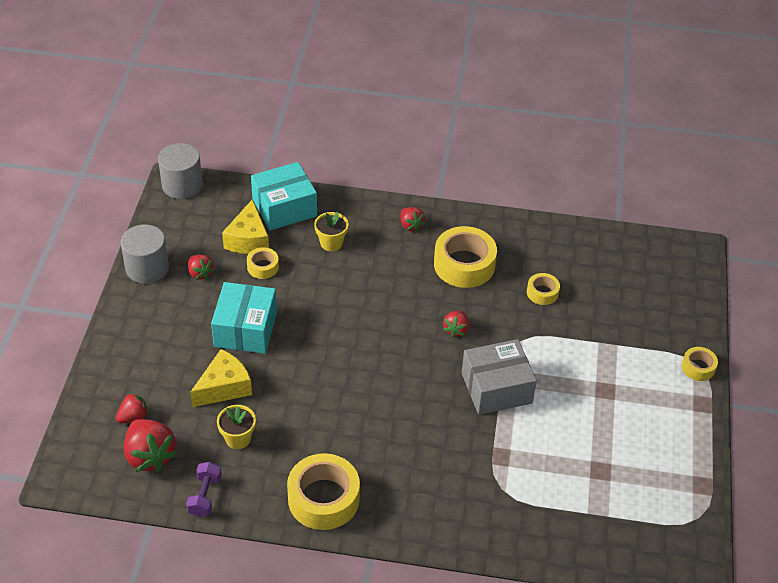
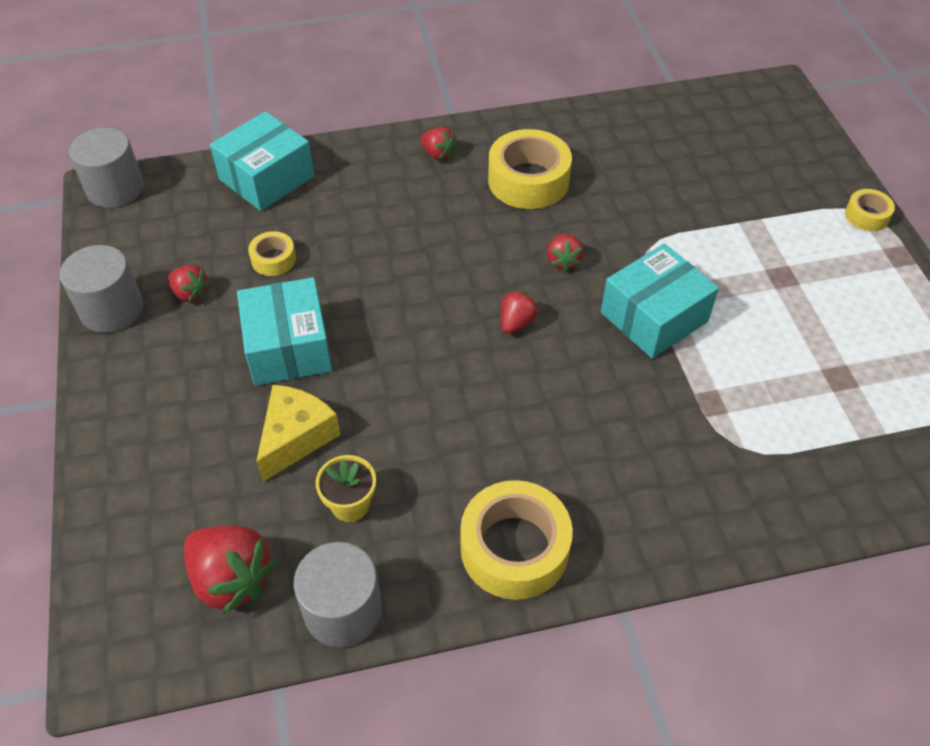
camera: 20 degrees left, 5 degrees up
red strawberry [116,393,149,423] -> red strawberry moved to [501,290,539,334]
purple dumbbell [186,462,222,517] -> grey cylinder [294,542,382,647]
yellow cheese [222,200,269,254] -> none
yellow flower pot [314,212,348,251] -> none
grey box [462,339,537,415] -> turquoise box [601,243,719,359]
yellow tape [527,273,560,305] -> none

